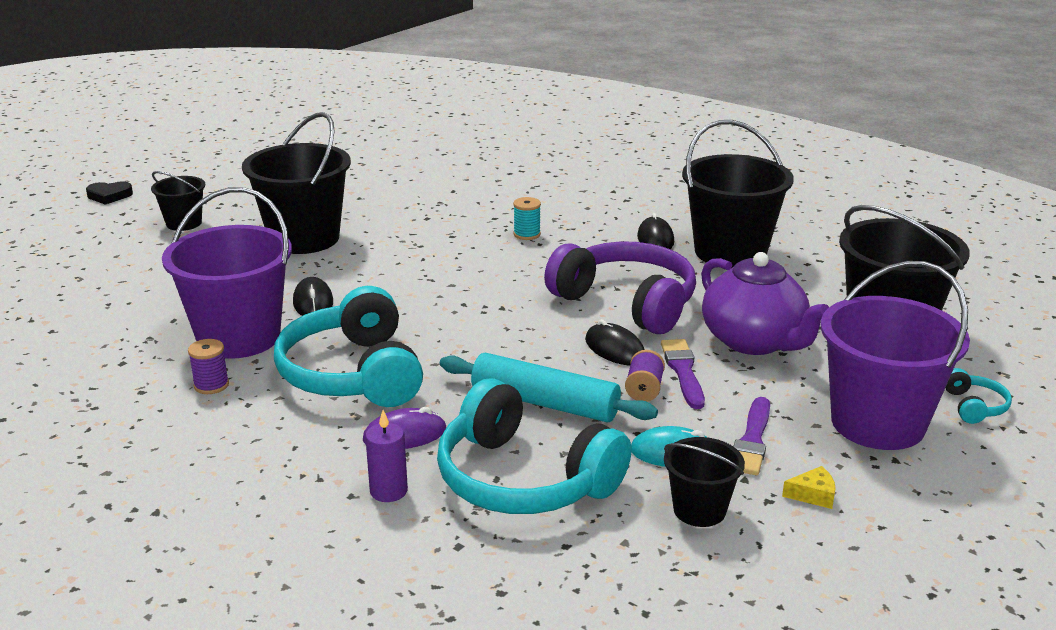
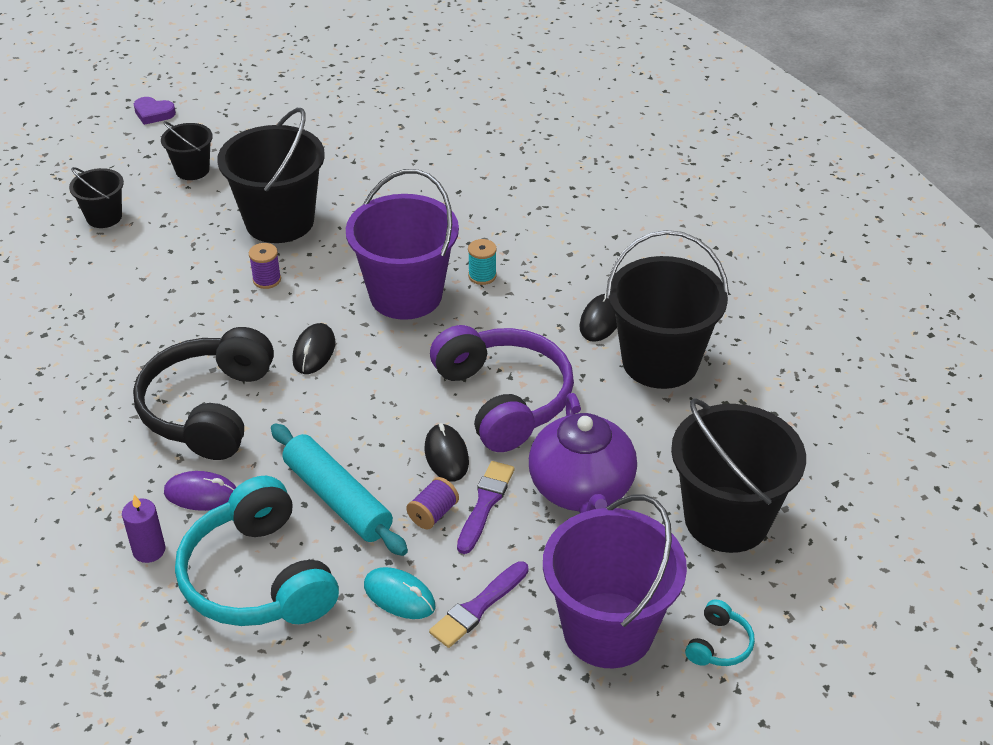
camera: 25 degrees right, 15 degrees up
black heart [86,181,133,205] -> purple heart [134,97,176,125]
purple bucket [162,187,292,359] -> purple bucket moved to [346,169,459,320]
purple spool [188,339,229,394] -> purple spool moved to [249,243,281,289]
turquoise headphones [274,286,423,407] -> black headphones [133,327,274,460]
black mouse [293,277,333,316] -> black mouse moved to [292,323,335,374]
black bucket [664,437,745,527] -> black bucket moved to [69,167,124,228]
yellow cheese [782,466,836,509] -> none

